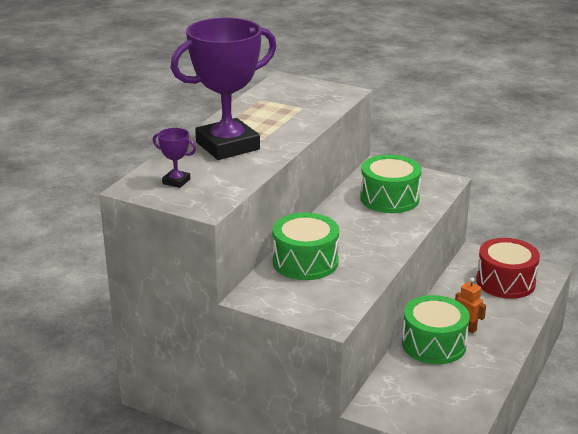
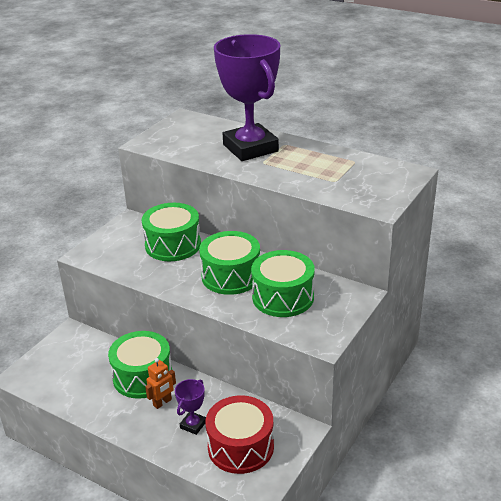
camera: 95 degrees right, 5 degrees up
purple trophy [153,128,196,188] -> purple trophy moved to [175,379,206,435]
none -> green drum [199,231,260,295]

